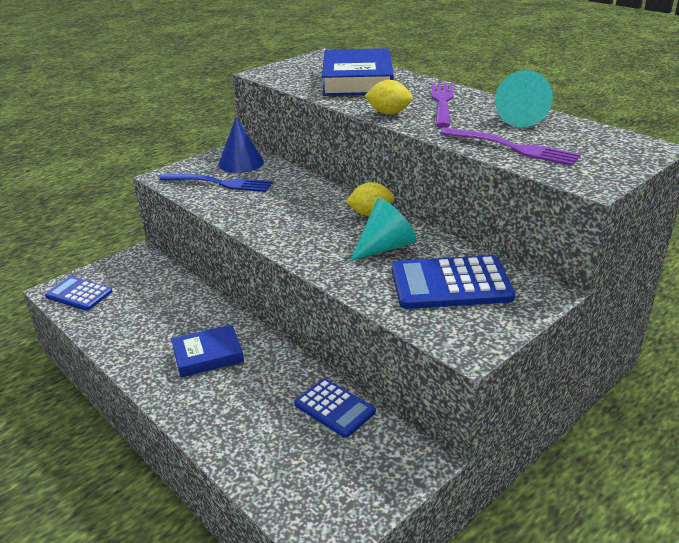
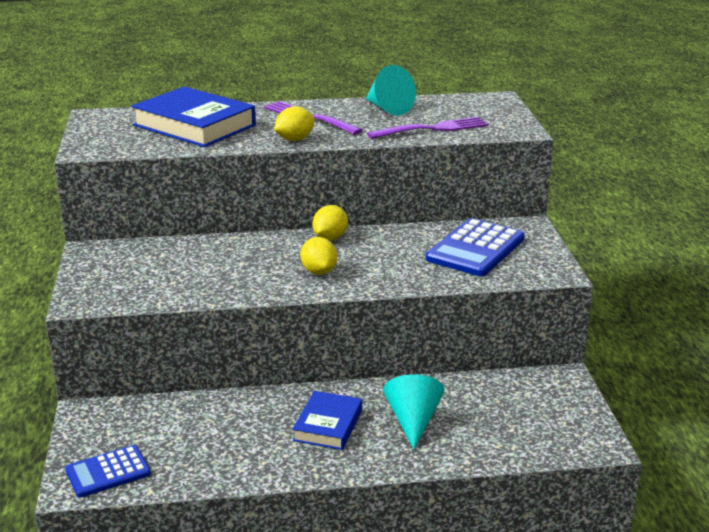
camera: 55 degrees left, 5 degrees down
blue fork [160,174,273,192] -> none
blue cone [219,117,264,173] -> none
blue calculator [294,378,376,438] -> none
turquoise cone [350,198,416,261] -> turquoise cone moved to [383,374,445,449]
none -> yellow lemon [300,237,337,275]

